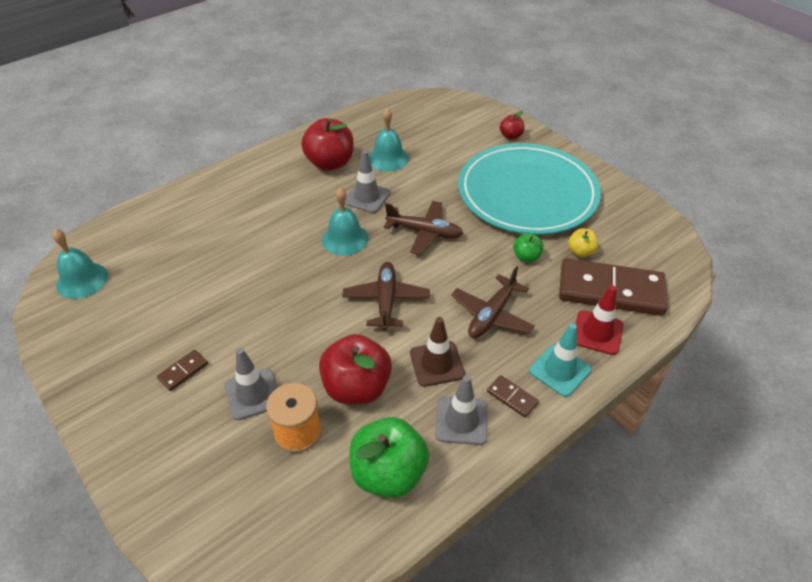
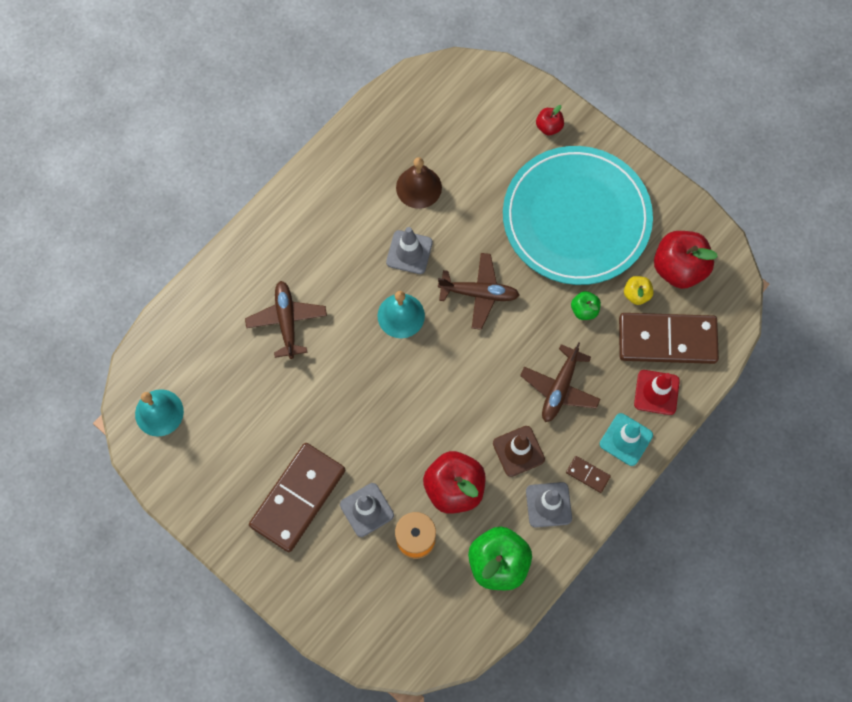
camera: 10 degrees left, 25 degrees up
brown domino [157,350,208,391] -> brown domino [249,443,345,552], size x2.47
red apple [301,118,354,171] -> red apple moved to [654,231,718,289]
brown plane [342,262,430,331] -> brown plane moved to [245,281,327,359]
turquoise bell [369,108,409,171] -> brown bell [396,157,442,209]

